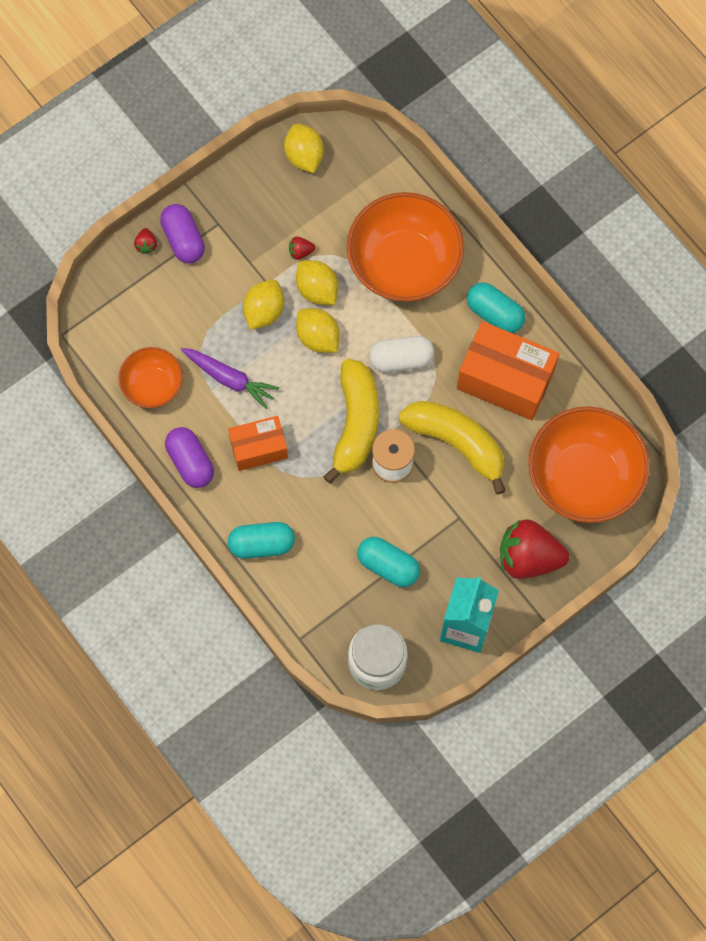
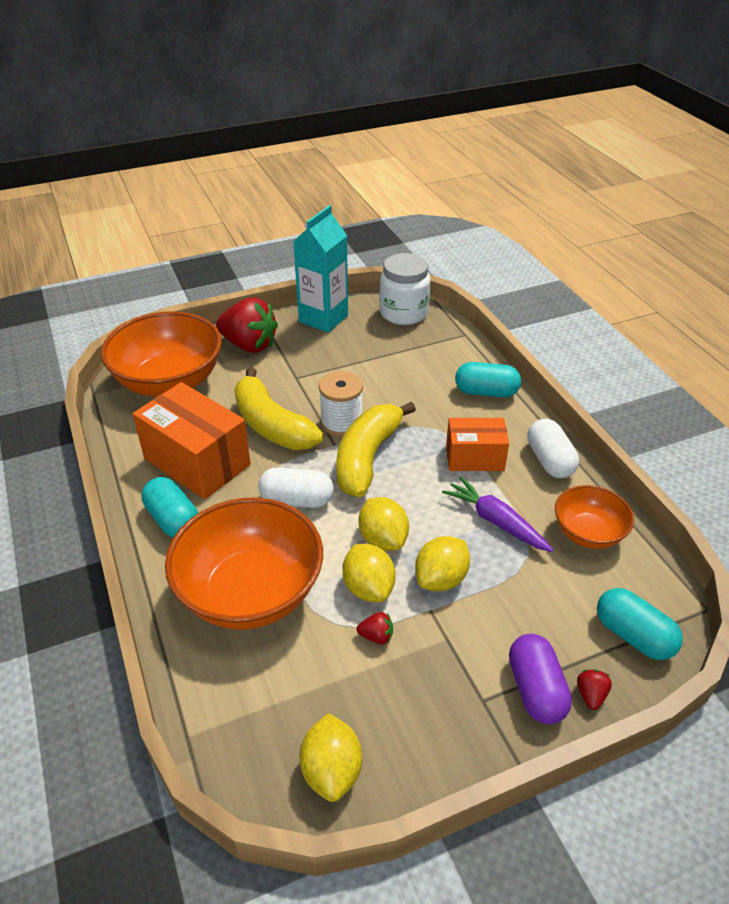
camera: 165 degrees left, 30 degrees down
purple capsule [165,427,214,488] -> white capsule [527,419,579,478]
turquoise capsule [357,537,420,587] -> turquoise capsule moved to [597,588,683,660]

